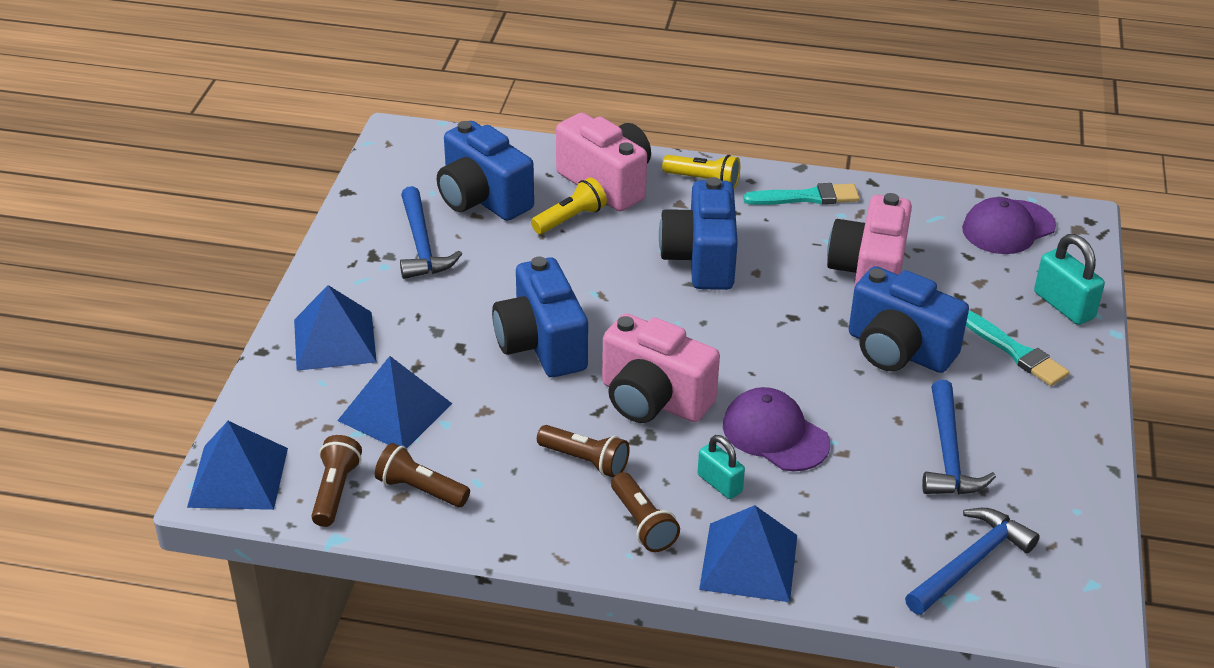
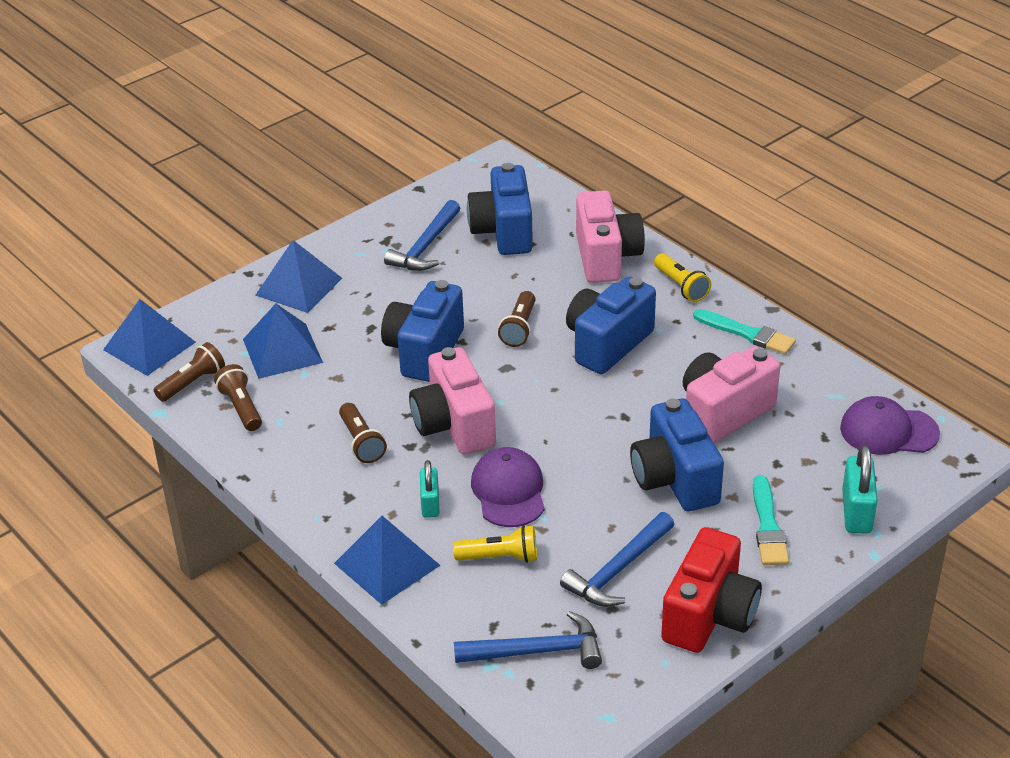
camera: 40 degrees right, 0 degrees up
yellow flashlight [531,177,607,234] -> yellow flashlight moved to [453,525,537,563]
brown flashlight [611,472,680,552] -> brown flashlight moved to [498,291,535,347]
none -> red camera [661,527,762,653]

